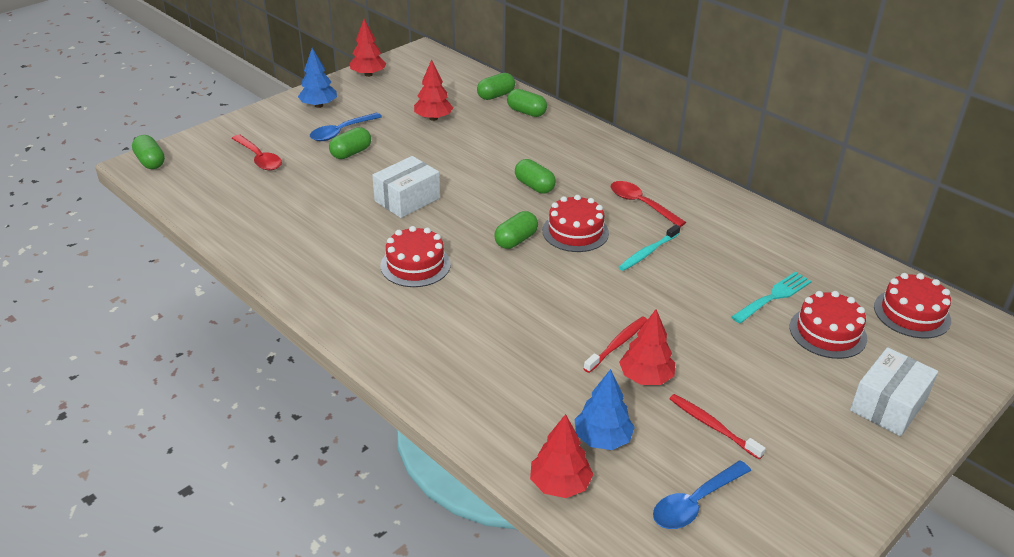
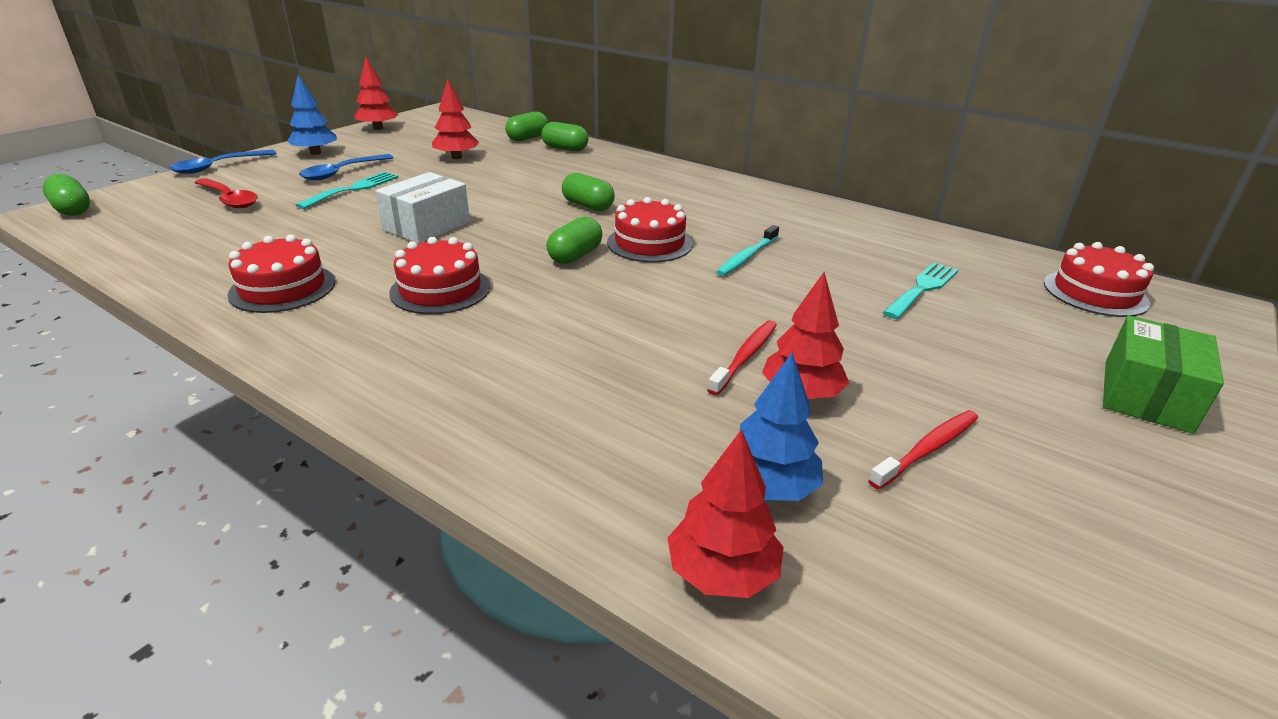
camera: 10 degrees left, 5 degrees down
green capsule [329,127,371,159] -> turquoise fork [296,172,399,209]
red spoon [611,181,686,227] -> none
blue spoon [653,460,751,529] -> blue spoon moved to [169,149,277,174]
red toothbrush [670,394,766,459] -> red toothbrush turned 105 degrees clockwise [868,410,978,490]
red cake [790,291,867,359] -> red cake moved to [227,234,335,313]
white box [850,347,938,436] -> green box [1103,315,1224,434]

